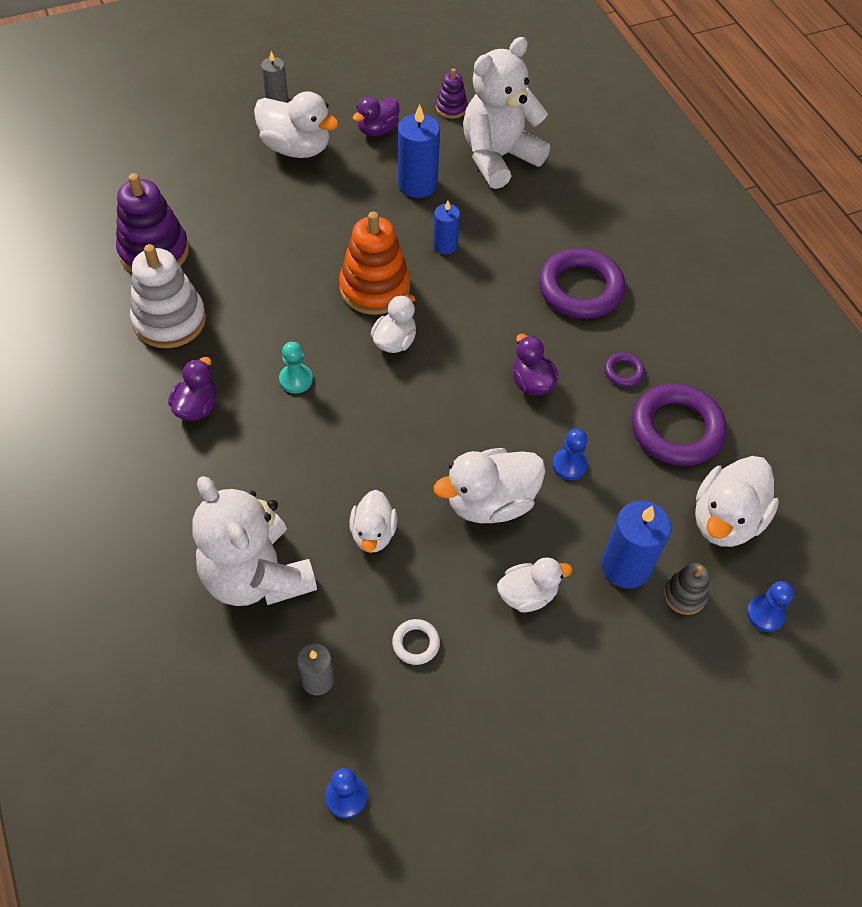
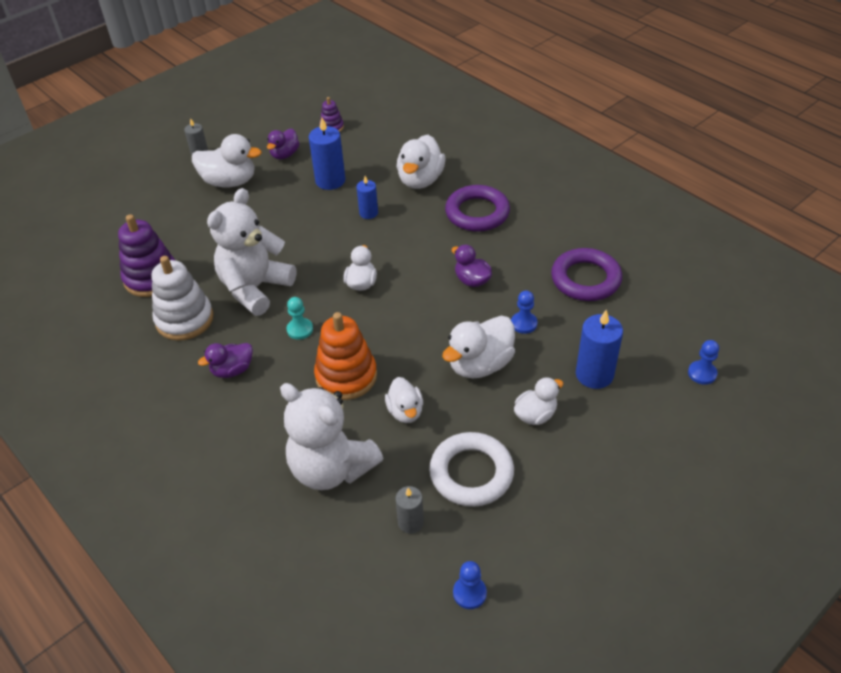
camera: 15 degrees left, 10 degrees down
purple duck [168,357,217,421] -> purple duck turned 120 degrees counterclockwise [198,343,253,378]
orange stacking toy [339,212,410,315] -> orange stacking toy moved to [314,312,377,400]
white ring [392,619,440,665] -> white ring [429,432,514,507], size x2.25
white teddy bear [463,37,550,189] -> white teddy bear moved to [207,188,296,316]
purple ring [604,352,645,387] -> none
grey stacking toy [664,563,709,615] -> none
white duck [695,456,779,547] -> white duck moved to [397,135,445,189]

